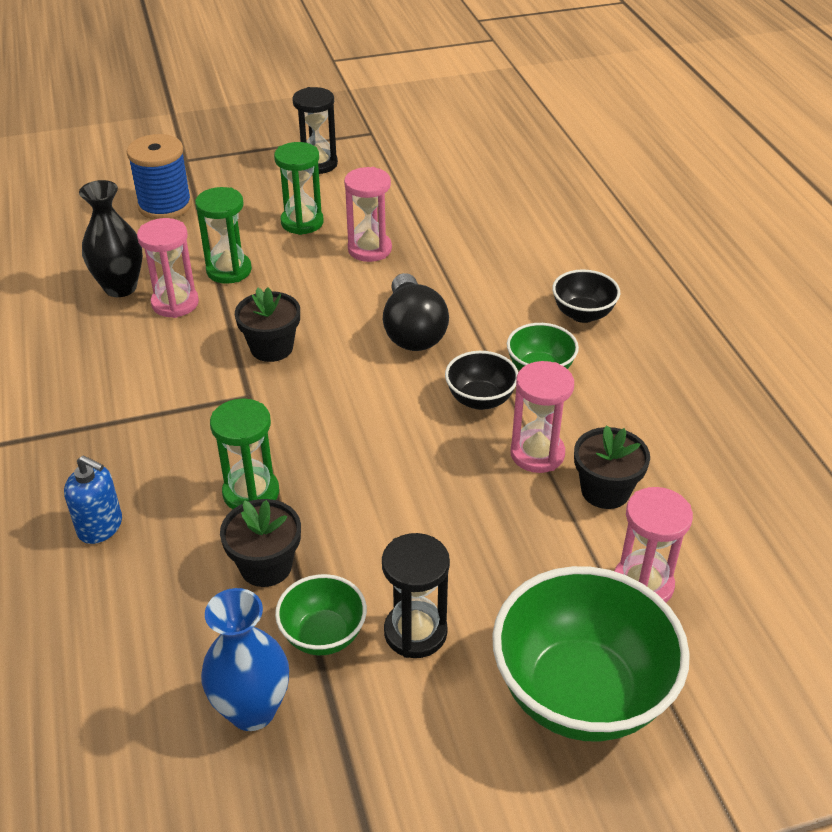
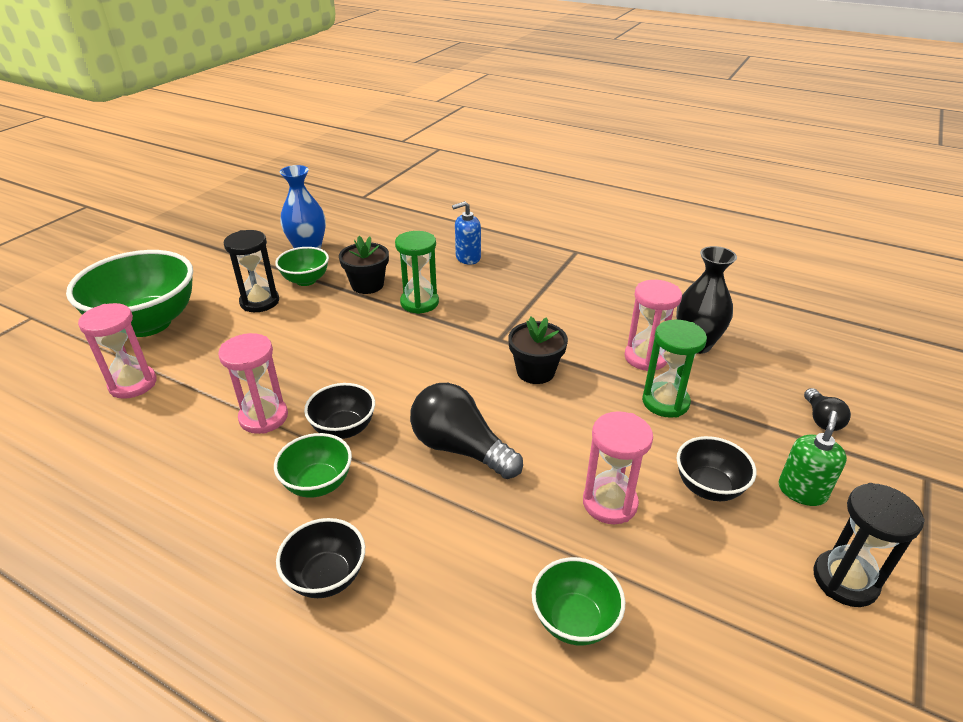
camera: 135 degrees right, 5 degrees down
blue spool [127,134,192,220] -> black light bulb [804,388,851,431]
green hourglass [274,142,324,235] -> black bowl [677,436,756,501]
black flower pot [574,425,650,509] -> none
none -> green bowl [532,557,625,645]
none -> green soap dispenser [779,411,847,506]

